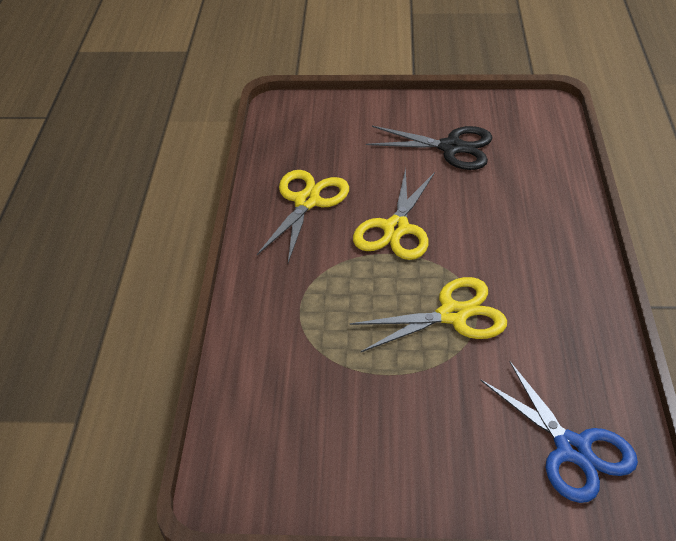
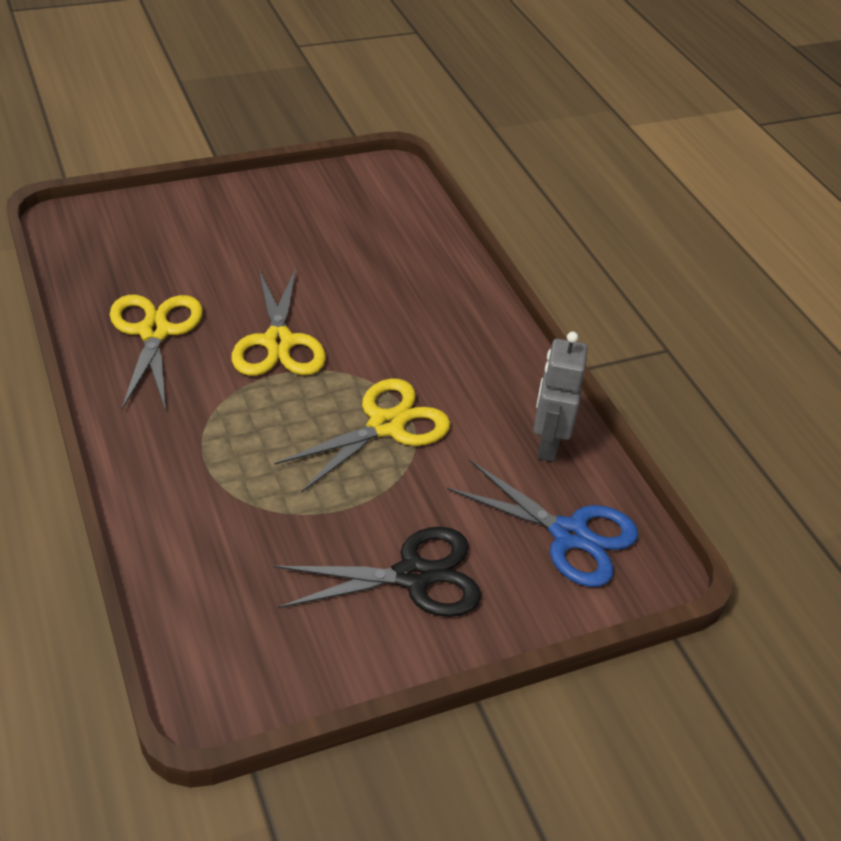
camera: 30 degrees left, 0 degrees up
black scissors [366,126,492,170] -> black scissors moved to [274,526,482,617]
none -> grey robot [533,332,588,462]

